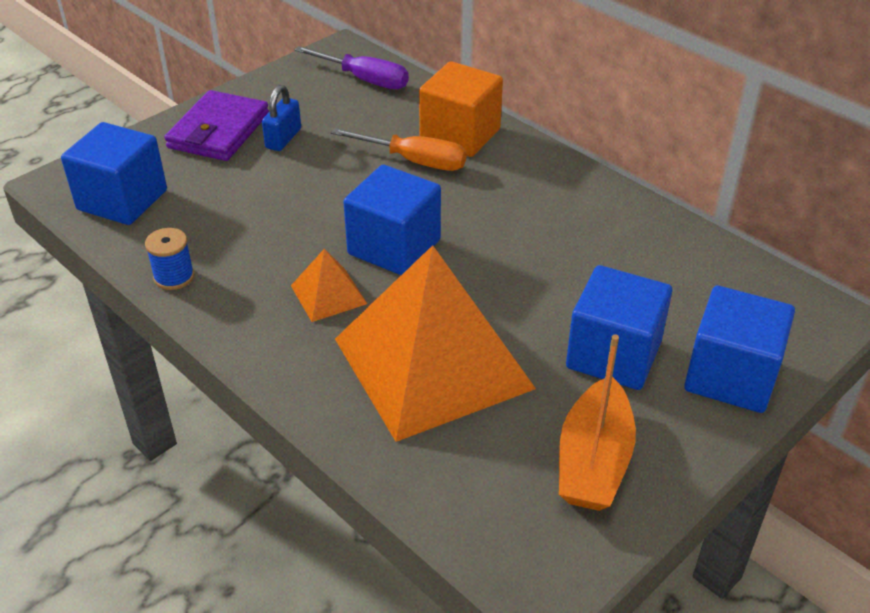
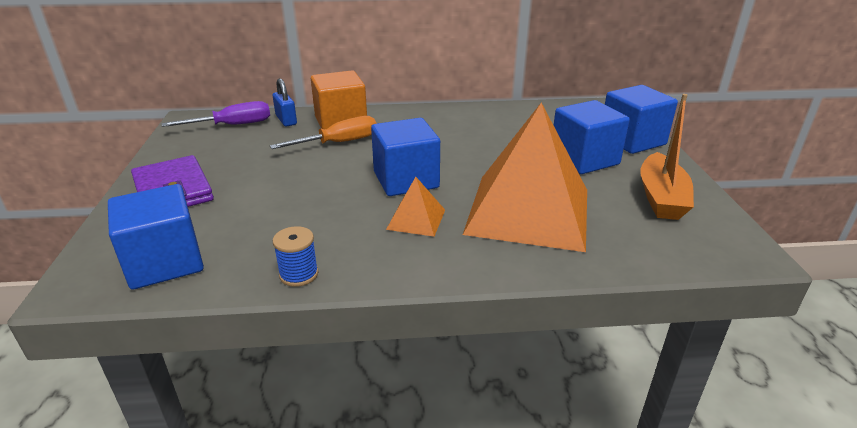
camera: 50 degrees left, 10 degrees down
blue padlock [262,85,301,151] -> blue padlock moved to [273,78,297,126]
orange boat [559,334,636,511] -> orange boat turned 45 degrees clockwise [640,94,694,220]

